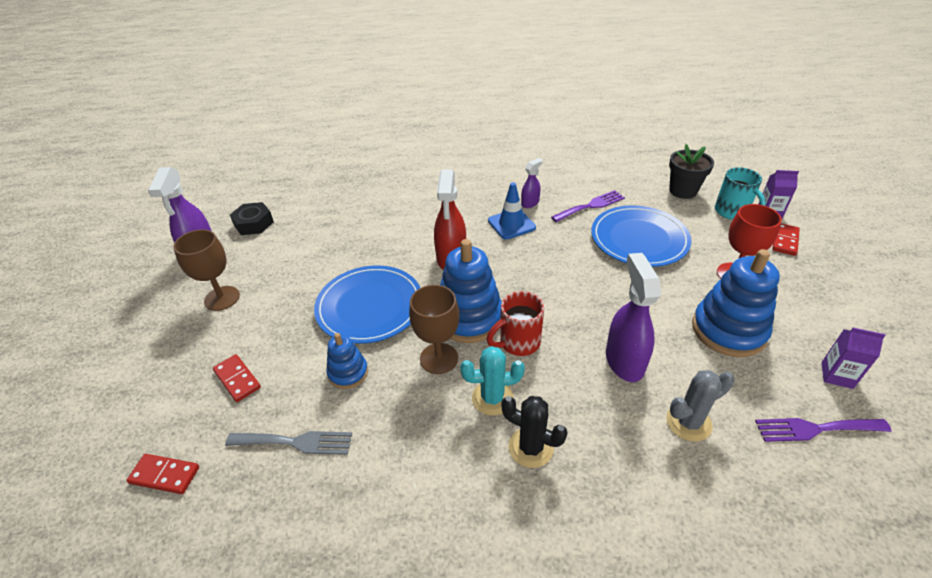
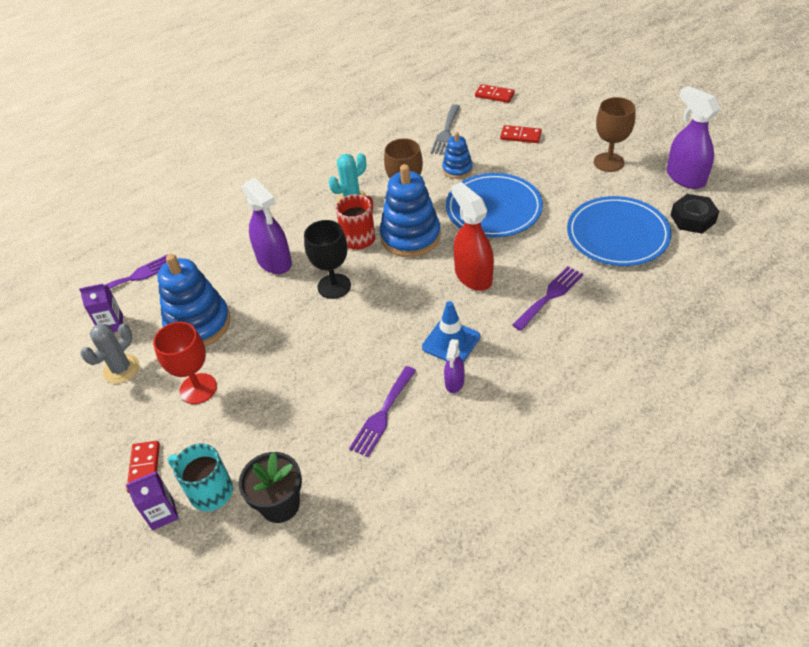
camera: 150 degrees right, 5 degrees up
red domino [126,454,199,494] -> red domino turned 45 degrees clockwise [475,84,515,103]
grey fork [225,431,352,455] -> grey fork turned 45 degrees counterclockwise [431,104,460,155]
black cactus [501,396,568,468] -> none
blue plate [591,205,692,267] -> blue plate moved to [567,196,671,266]
grey cactus [666,370,735,442] -> grey cactus moved to [81,323,139,383]
none -> black goblet [304,220,351,299]
none -> purple fork [512,266,583,331]

